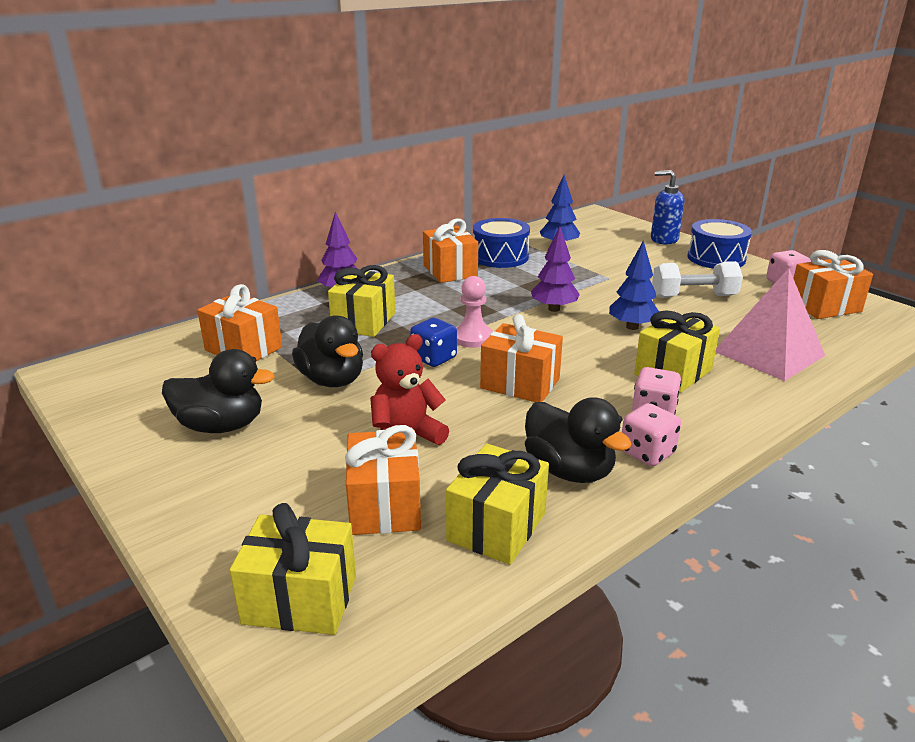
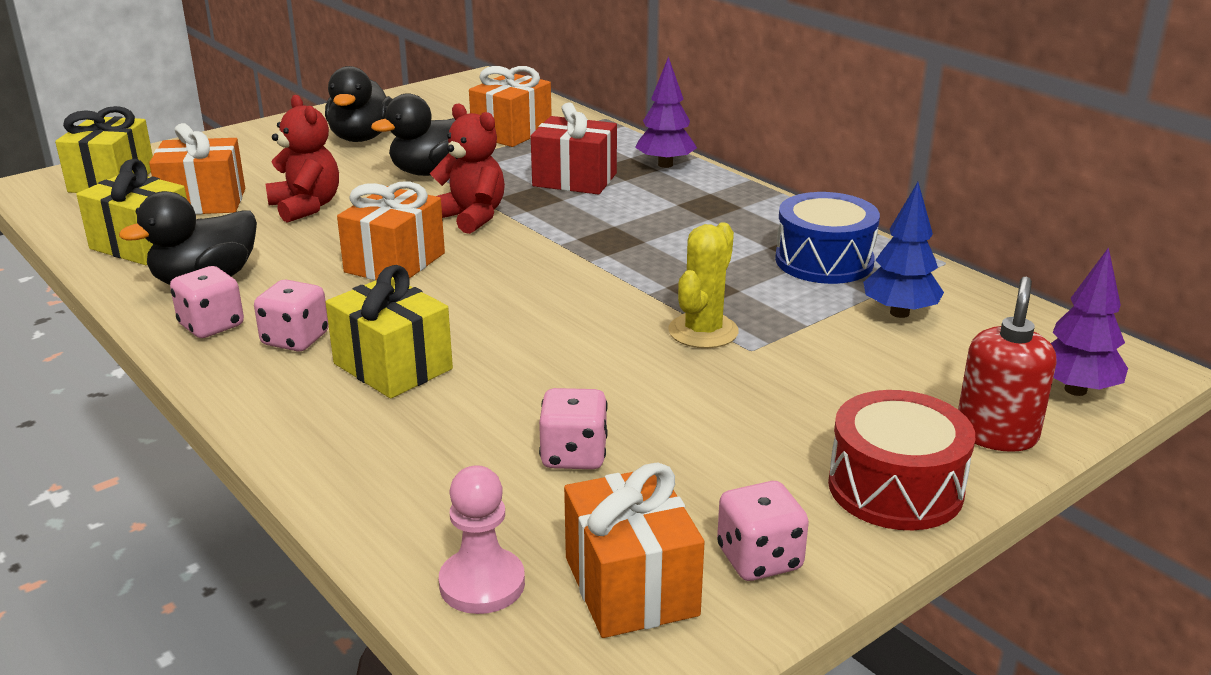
camera: 90 degrees right, 0 degrees up
yellow gift [328,265,395,337] -> red gift [531,102,617,195]
blue dice [410,318,457,367] -> red teddy bear [430,104,505,234]
orange gift [423,219,478,283] -> none
pink pawn [456,276,493,348] -> pink pawn moved to [439,465,525,614]
purple tree [531,226,580,312] -> purple tree moved to [1051,247,1128,396]
blue tree [609,240,659,330] -> none
blue soap dispenser [651,170,684,245] -> red soap dispenser [958,276,1056,452]
white dumbbell [652,261,743,298] -> none
blue drum [687,219,752,269] -> red drum [828,390,975,530]
pink pyramid [716,268,825,381] -> none
none -> pink dice [539,388,608,469]
none -> yellow cactus [668,223,739,348]

